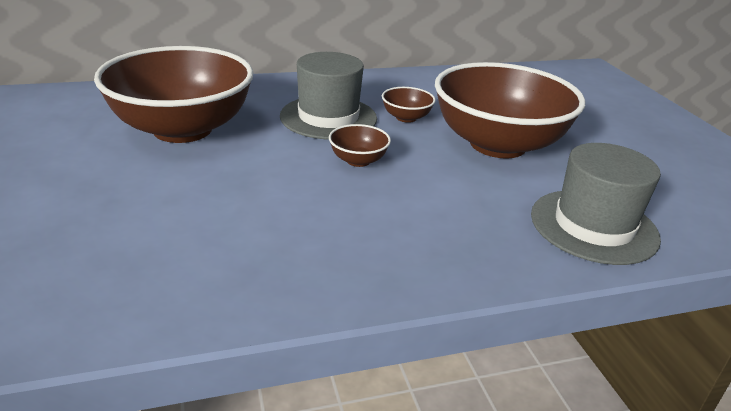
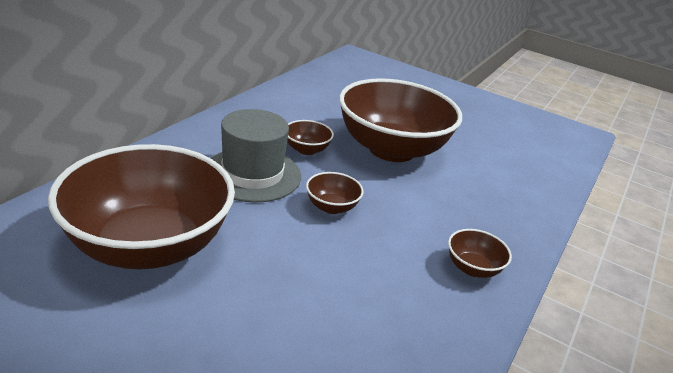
camera: 45 degrees left, 0 degrees up
grey hat [531,143,661,265] -> none
none -> brown bowl [448,229,512,278]

